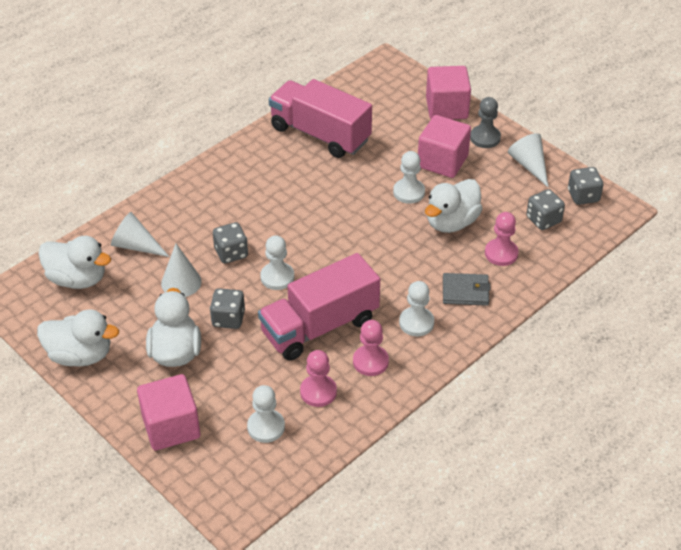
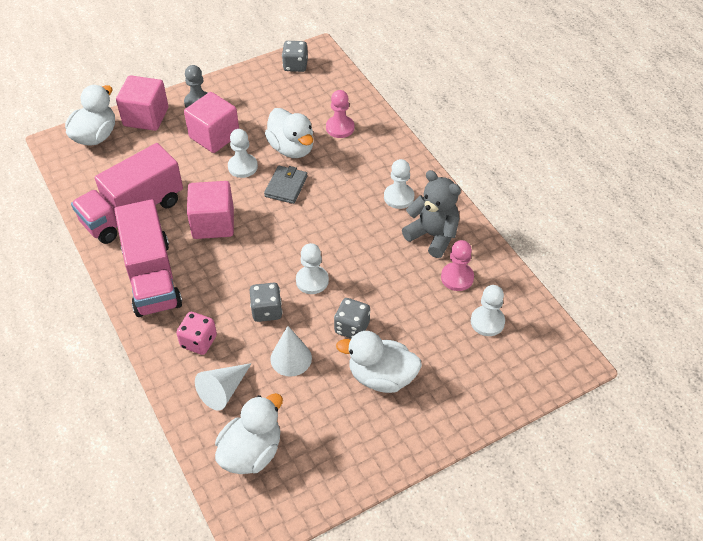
camera: 75 degrees left, 5 degrees up
white duck [37,309,119,367] -> white duck moved to [65,85,115,146]
pink cube [137,374,200,450] -> pink cube moved to [187,181,234,239]
pink truck [258,253,380,361] -> pink truck moved to [114,199,182,317]
pink pawn [353,320,389,376] -> grey teddy bear [402,170,461,258]
grey wallet [443,273,491,306] -> grey wallet moved to [264,166,308,204]
white cone [508,133,548,187] -> none
grey dice [526,189,565,230] -> none
none -> pink dice [176,312,217,355]

